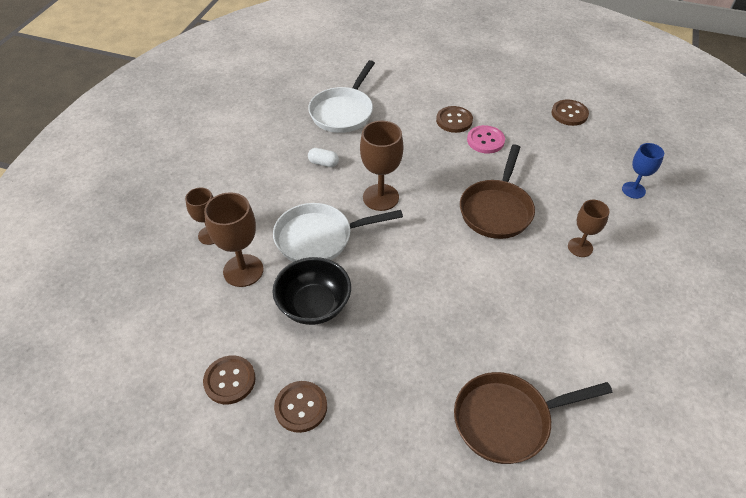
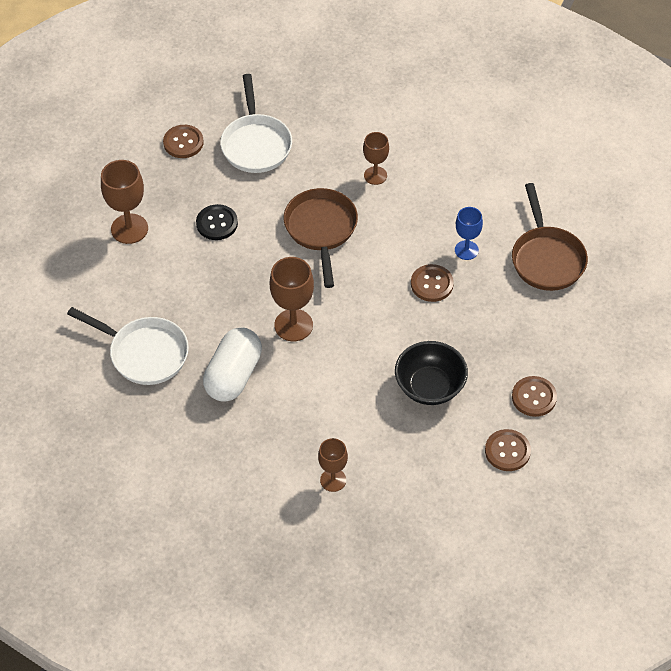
camera: 85 degrees left, 5 degrees up
brown goblet [204,192,263,287] -> brown goblet moved to [101,160,148,244]
white pan [273,203,403,262] -> white pan moved to [220,74,292,173]
white capsule [308,148,339,167] -> white capsule [203,327,262,402], size x2.27
brown button [436,106,473,133] -> brown button moved to [411,264,454,302]
brown pan [460,144,535,239] -> brown pan turned 120 degrees counterclockwise [284,188,358,288]
pink button [467,125,505,154] -> black button [196,204,238,240]
blue goblet [622,143,664,199] -> blue goblet moved to [455,207,483,260]

